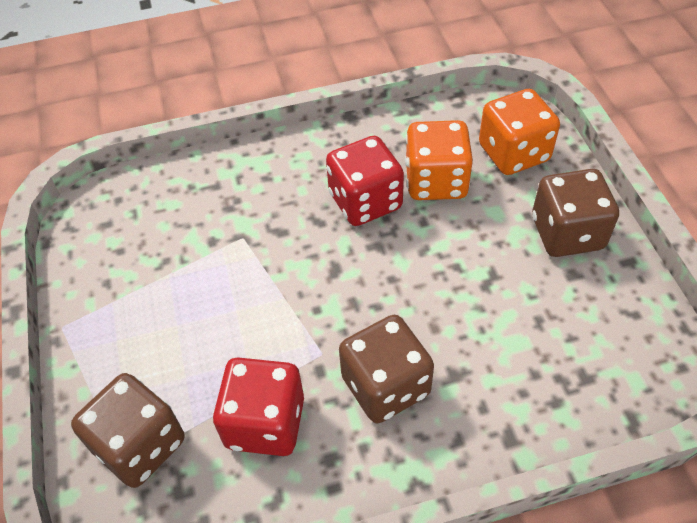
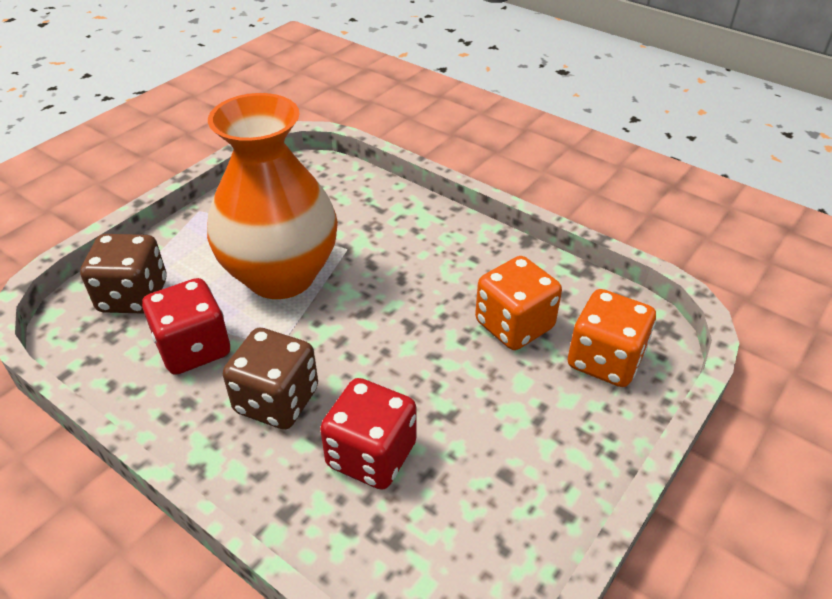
camera: 50 degrees right, 10 degrees down
red dice [326,136,404,226] -> red dice moved to [320,378,416,490]
brown dice [532,169,619,257] -> none
none -> orange vase [207,93,338,299]

